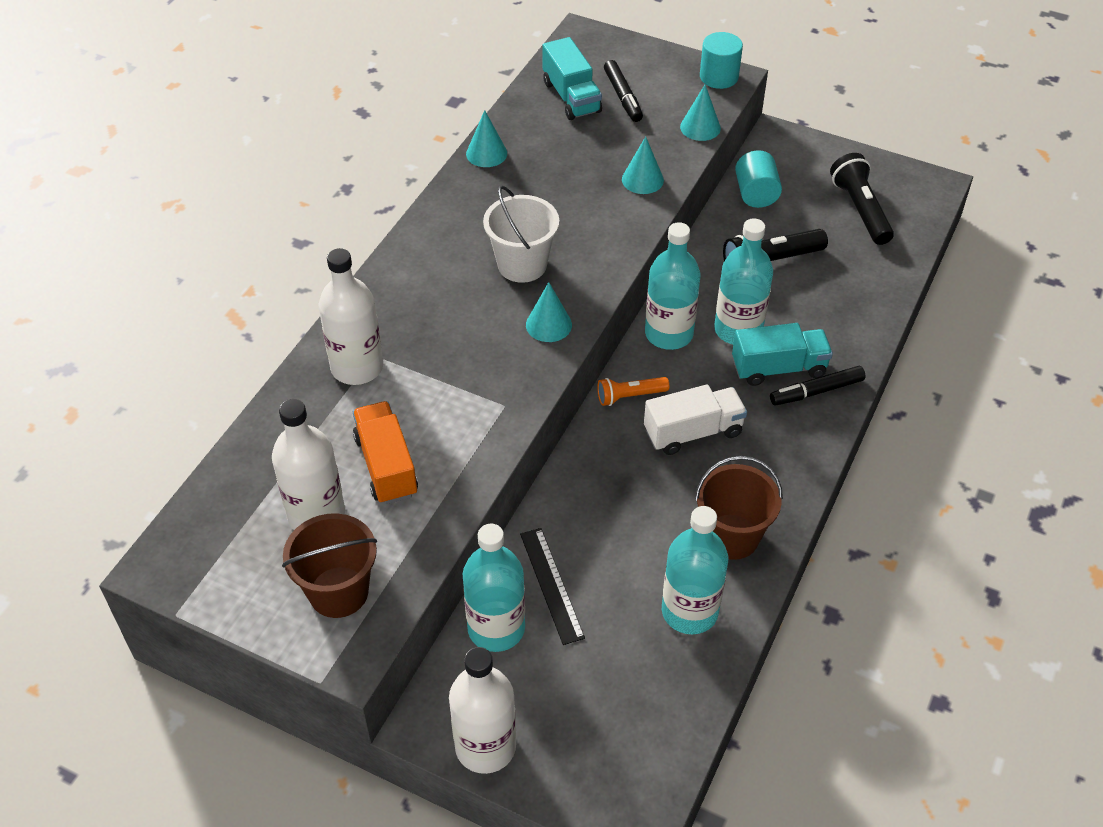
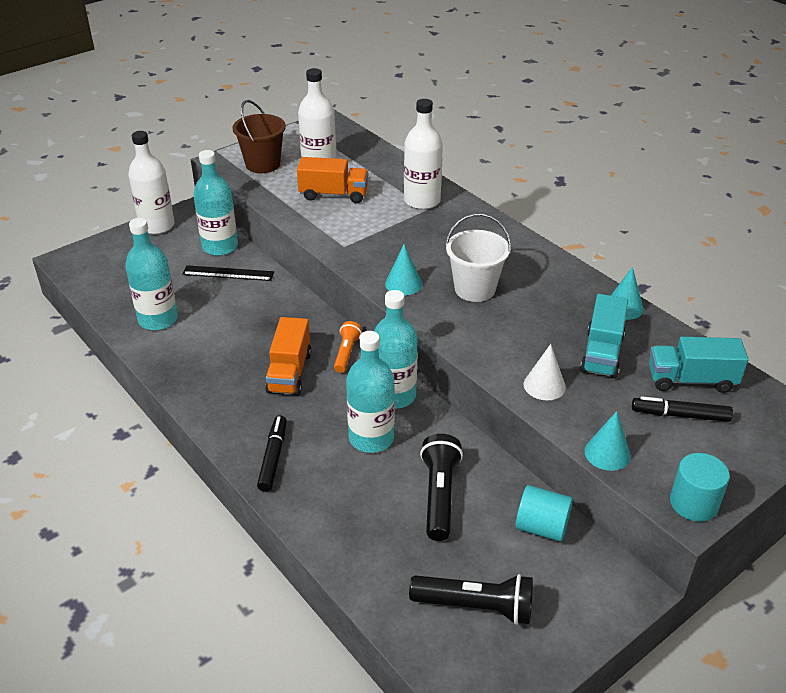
camera: 115 degrees right, 10 degrees down
turquoise cone [622,136,664,194] -> white cone [524,344,566,400]
white truck [644,384,747,455] -> orange truck [265,317,312,396]
brown bucket [695,456,783,560] -> none
turquoise truck [732,323,833,386] -> turquoise truck moved to [580,294,628,378]

